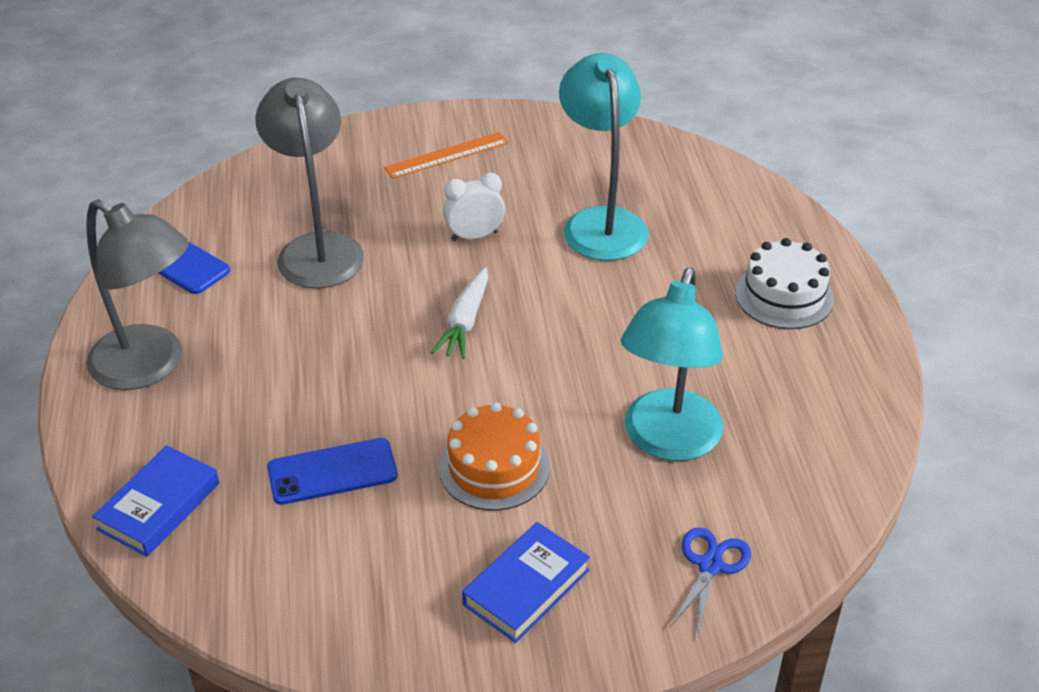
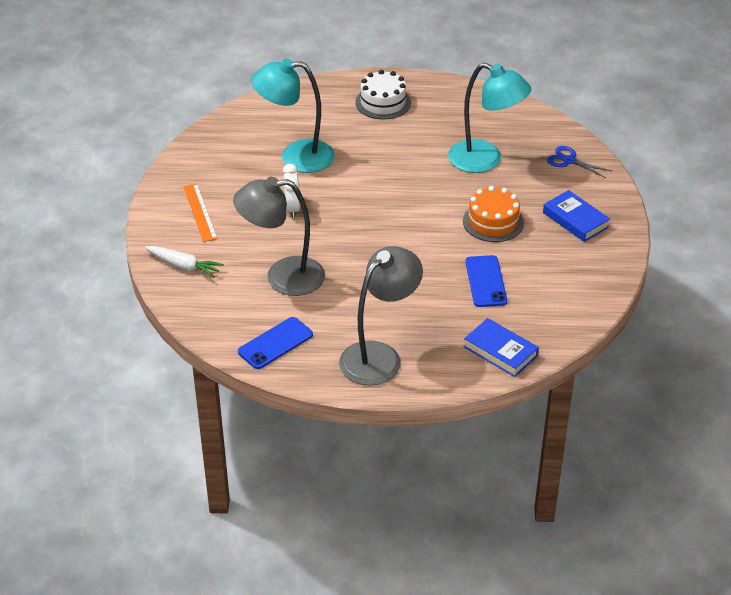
camera: 80 degrees left, 0 degrees up
white carrot [431,267,488,359] -> white carrot moved to [145,246,224,278]

